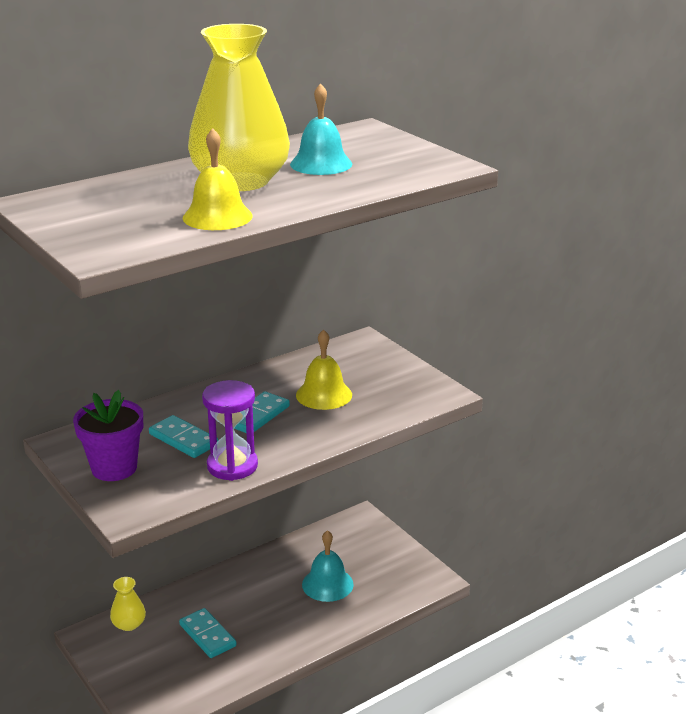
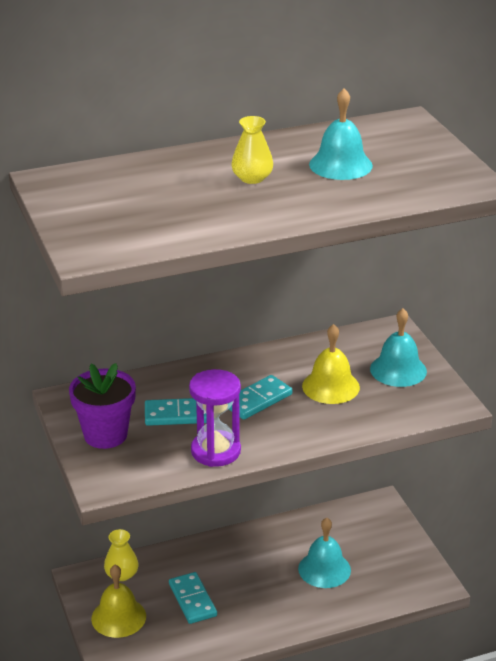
camera: 15 degrees right, 5 degrees up
turquoise domino [149,415,218,458] -> turquoise domino turned 60 degrees counterclockwise [145,398,207,426]
yellow bell [183,128,252,230] -> yellow bell moved to [91,565,146,638]
yellow vase [188,24,290,191] -> yellow vase [231,116,273,184], size x0.42
none -> turquoise bell [370,308,427,387]

